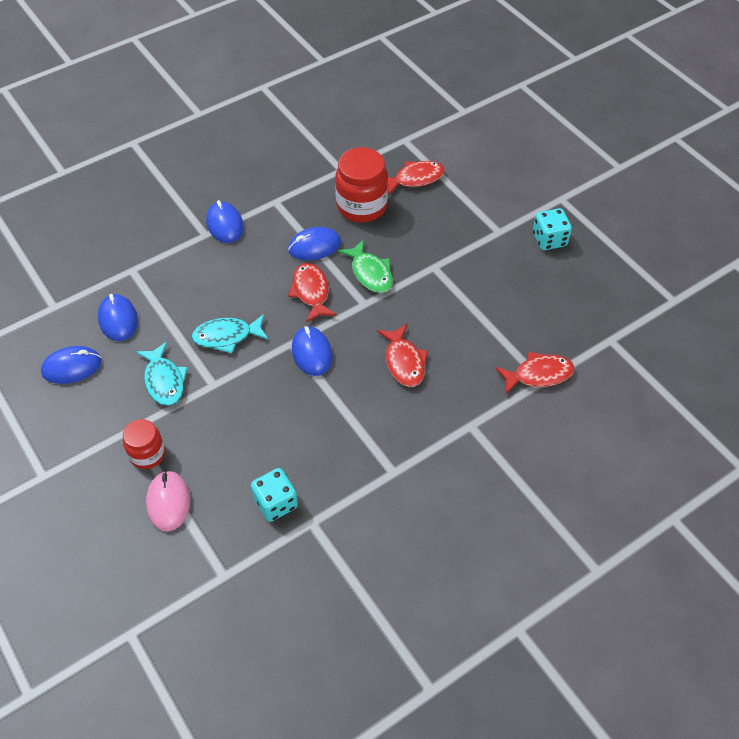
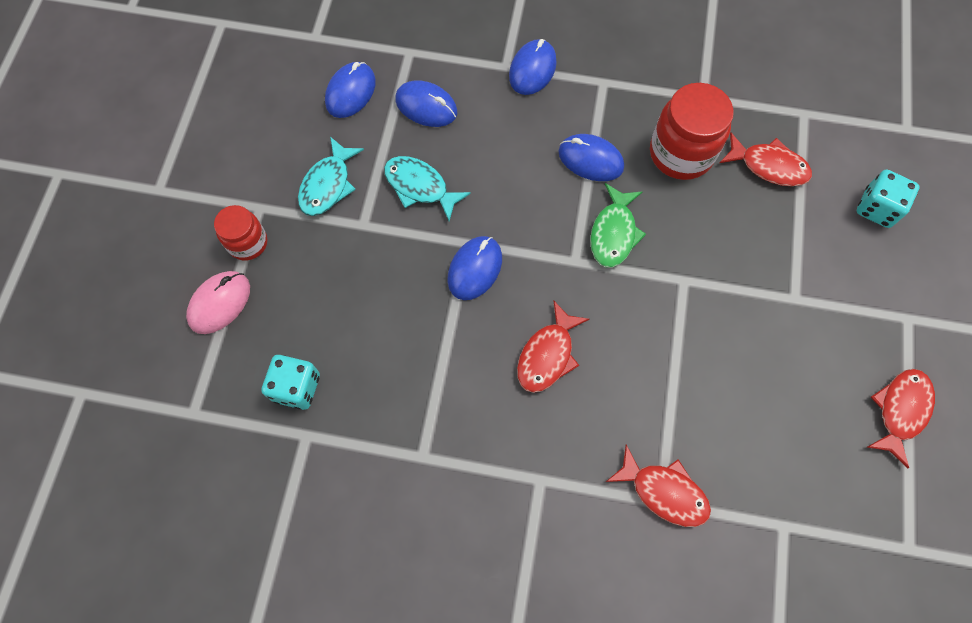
camera: 45 degrees right, 15 degrees up
blue mouse [41,346,101,384] -> blue mouse moved to [395,80,457,127]
red fish [288,263,337,323] -> red fish moved to [867,369,935,468]
turquoise dice [533,208,572,250] -> turquoise dice moved to [857,169,919,228]

